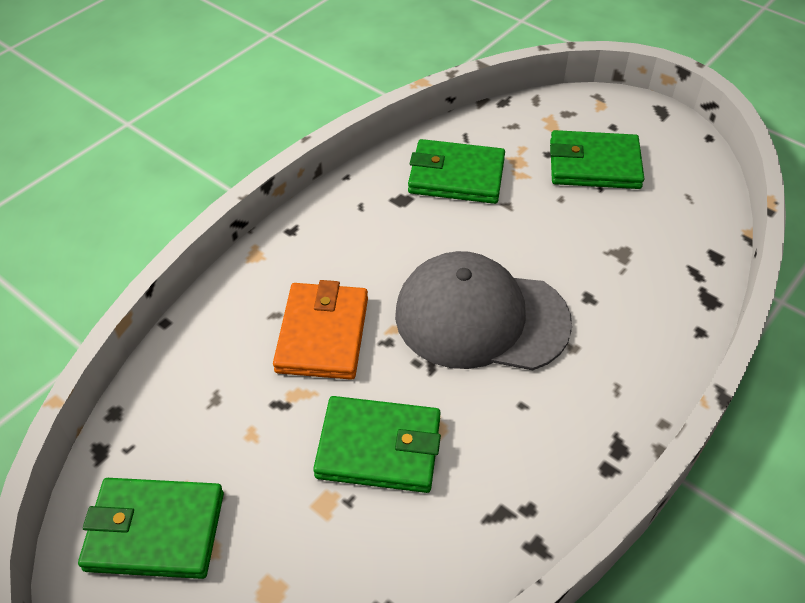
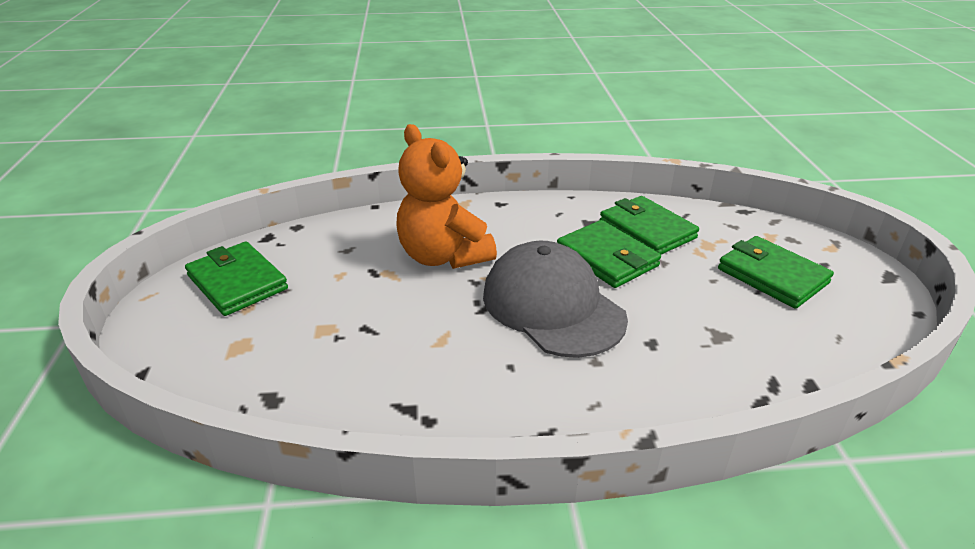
camera: 45 degrees right, 15 degrees down
orange wallet [273,280,368,380] -> orange teddy bear [396,124,497,269]
green wallet [313,396,441,493] -> green wallet moved to [557,220,661,288]

